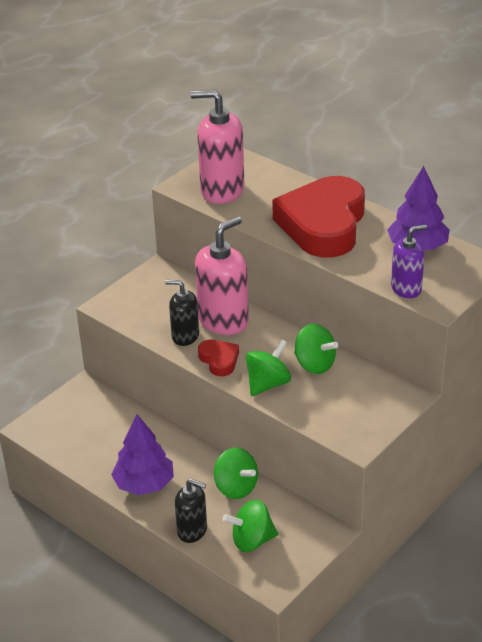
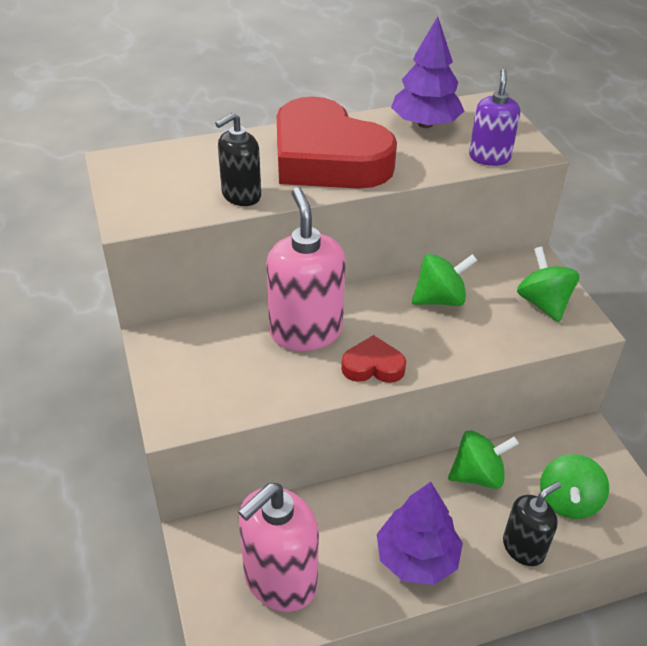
camera: 60 degrees left, 5 degrees up
black soap dispenser [165,280,199,346] -> black soap dispenser moved to [215,112,261,206]
pink soap dispenser [190,90,244,204] -> pink soap dispenser moved to [238,483,319,612]
green spinning top [246,339,291,396] -> green spinning top moved to [517,247,580,322]

